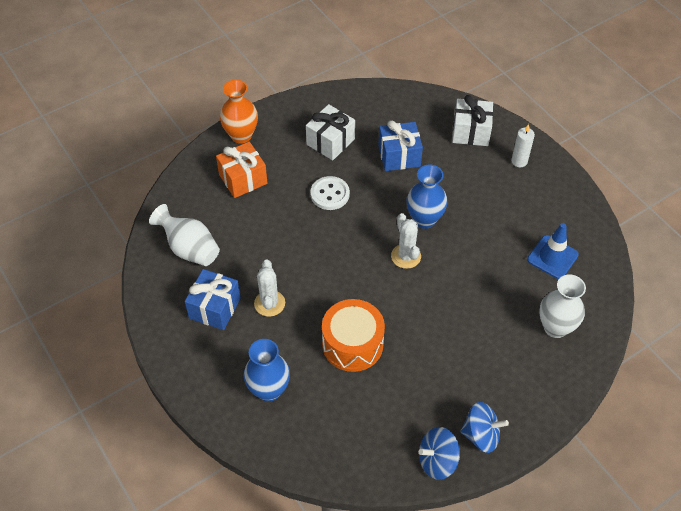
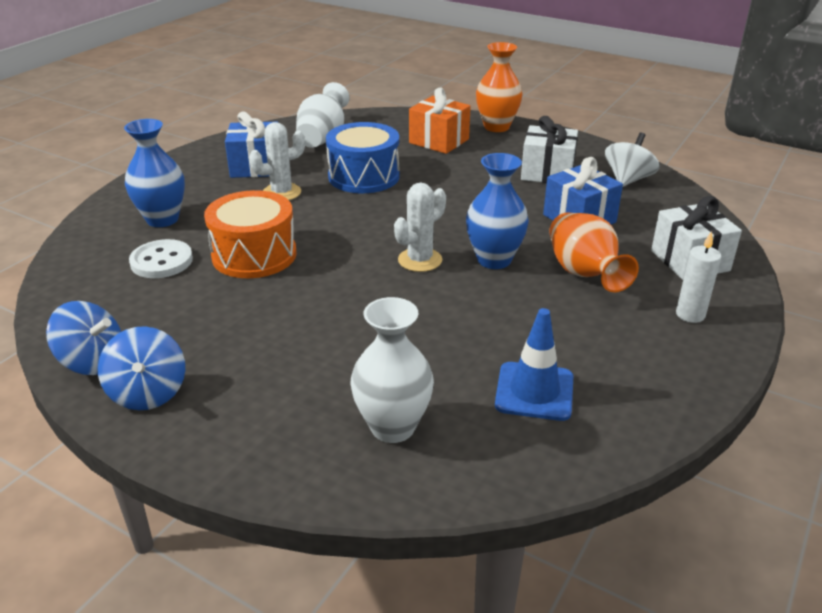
camera: 65 degrees right, 20 degrees down
white button [310,176,350,210] -> white button moved to [129,239,193,278]
blue spinning top [419,427,460,480] -> blue spinning top turned 150 degrees clockwise [46,301,121,375]
none -> blue drum [326,122,400,193]
none -> orange vase [549,212,639,292]
none -> white spinning top [605,133,660,187]

